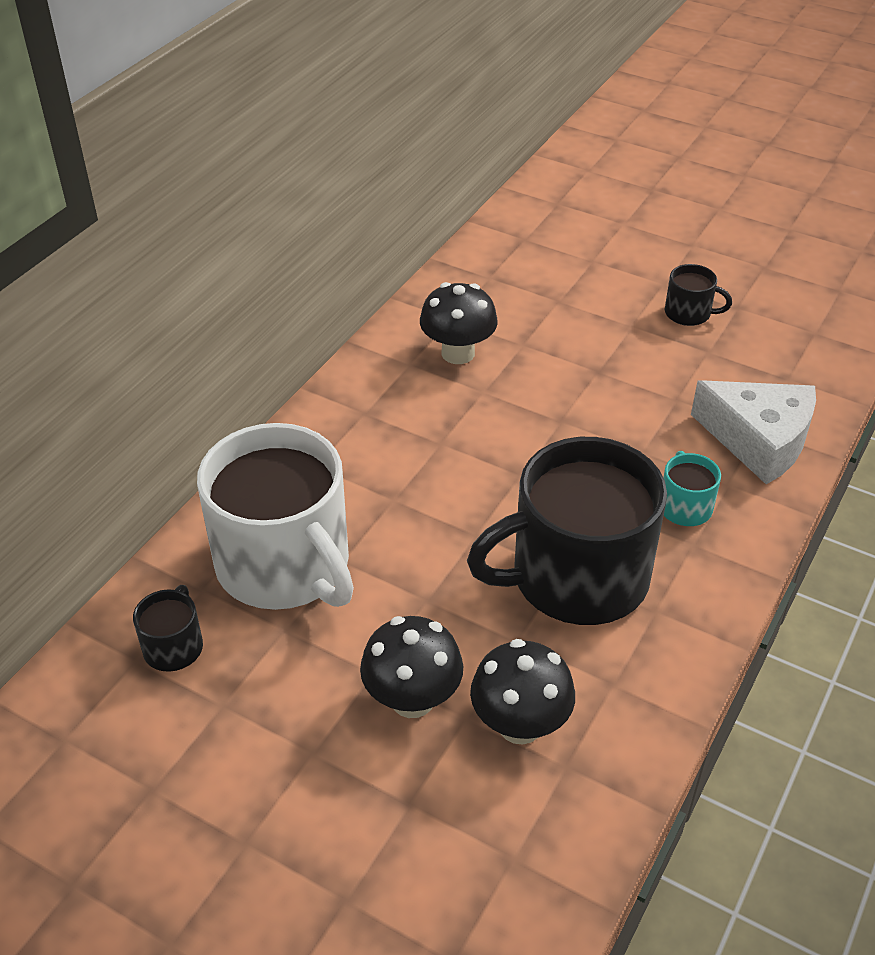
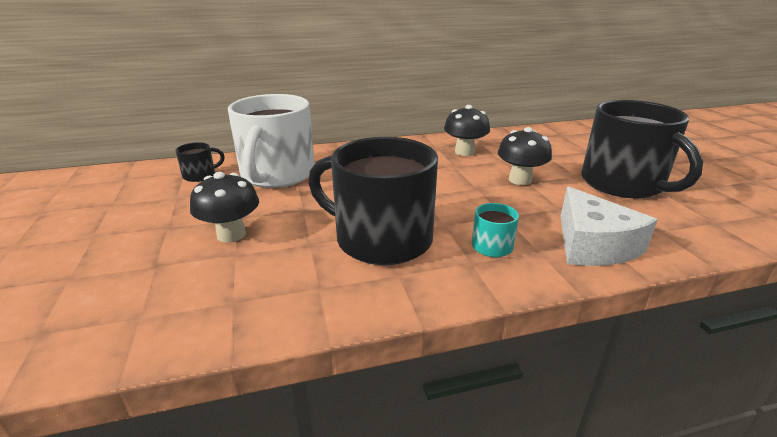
camera: 45 degrees right, 15 degrees down
black mushroom [470,639,575,744] -> black mushroom moved to [498,127,552,185]
black mug [665,264,732,326] -> black mug [581,100,703,199], size x2.38

